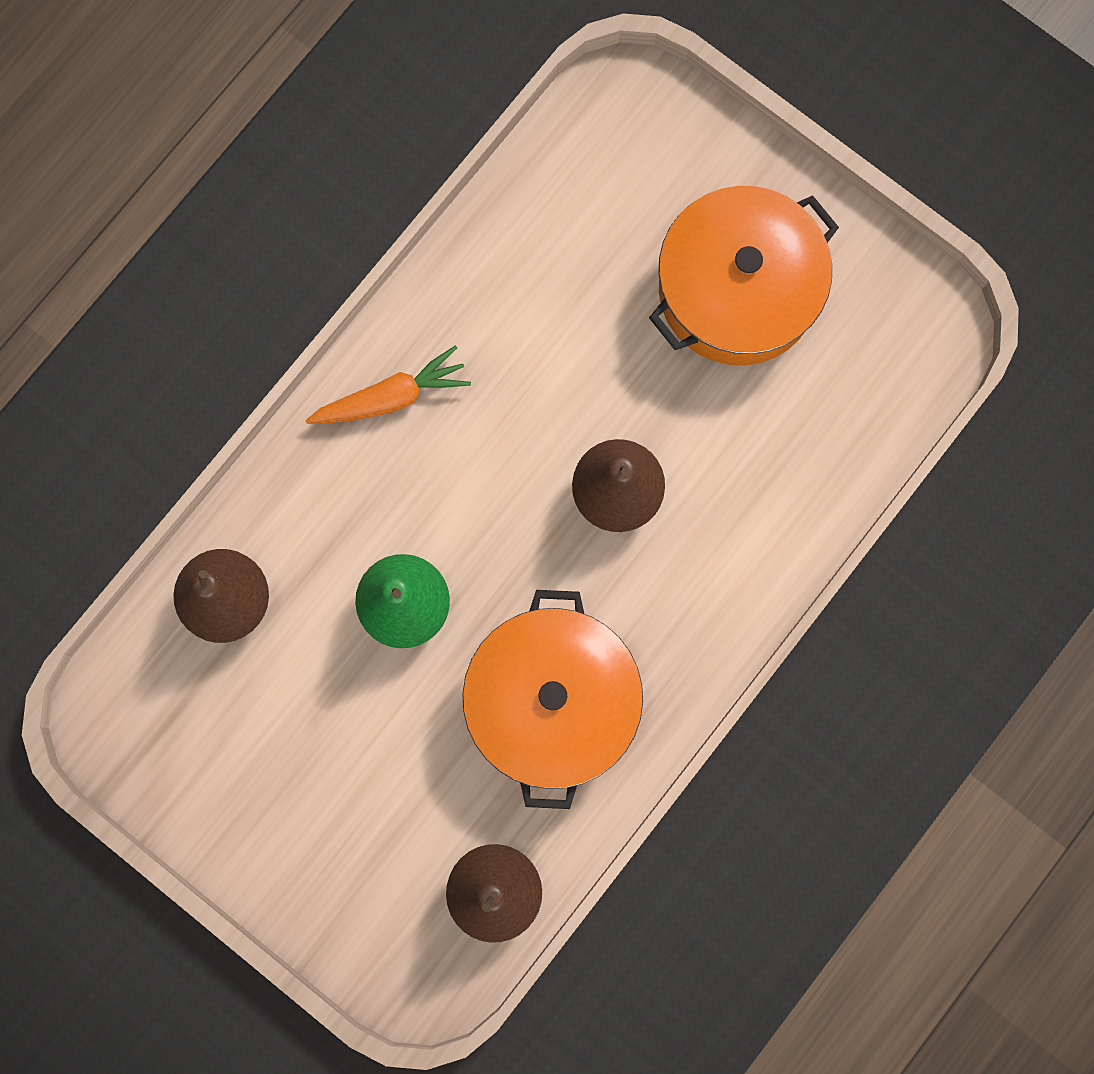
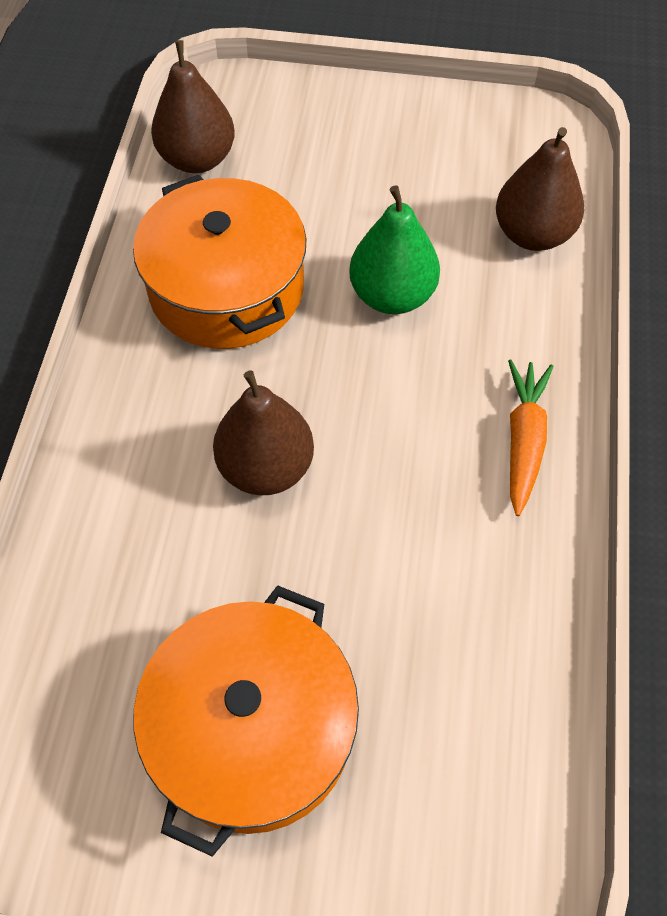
camera: 150 degrees right, 20 degrees down
orange carrot [305,345,471,424] -> orange carrot turned 150 degrees clockwise [508,359,554,516]

